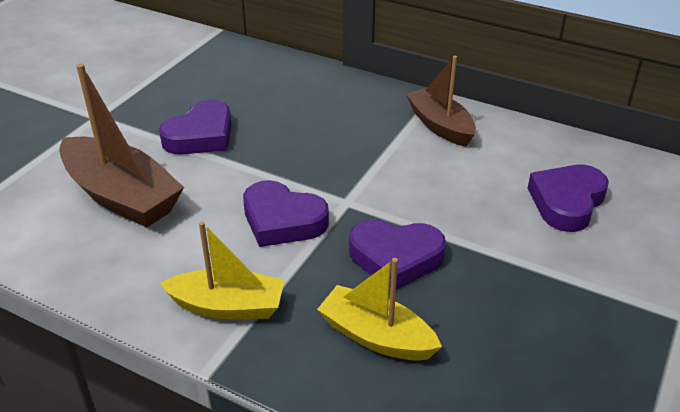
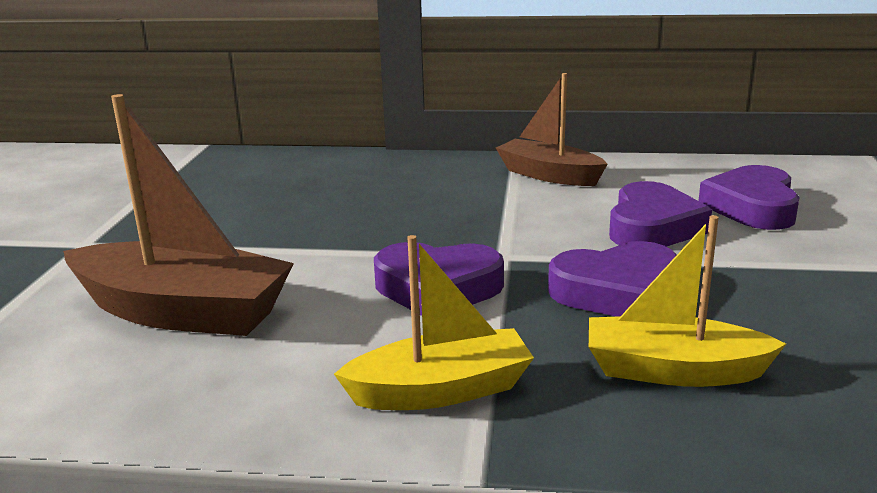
camera: 20 degrees left, 15 degrees down
purple heart [159,100,232,155] -> purple heart moved to [609,181,712,247]

